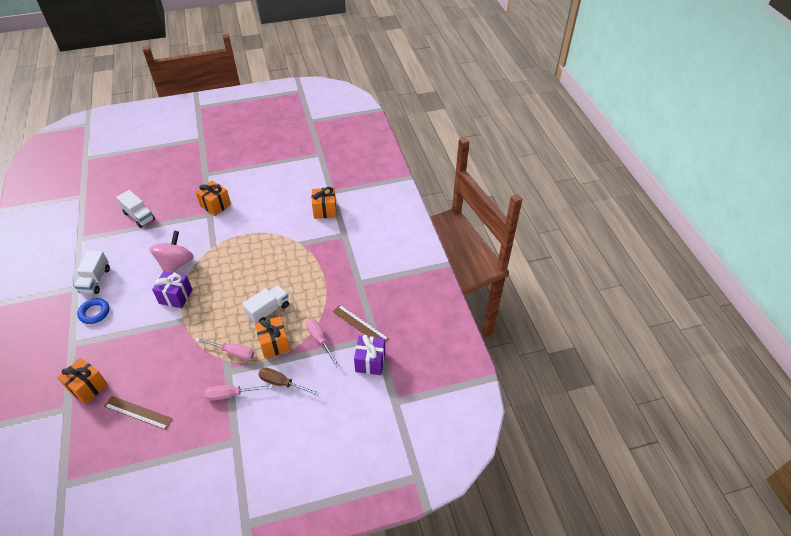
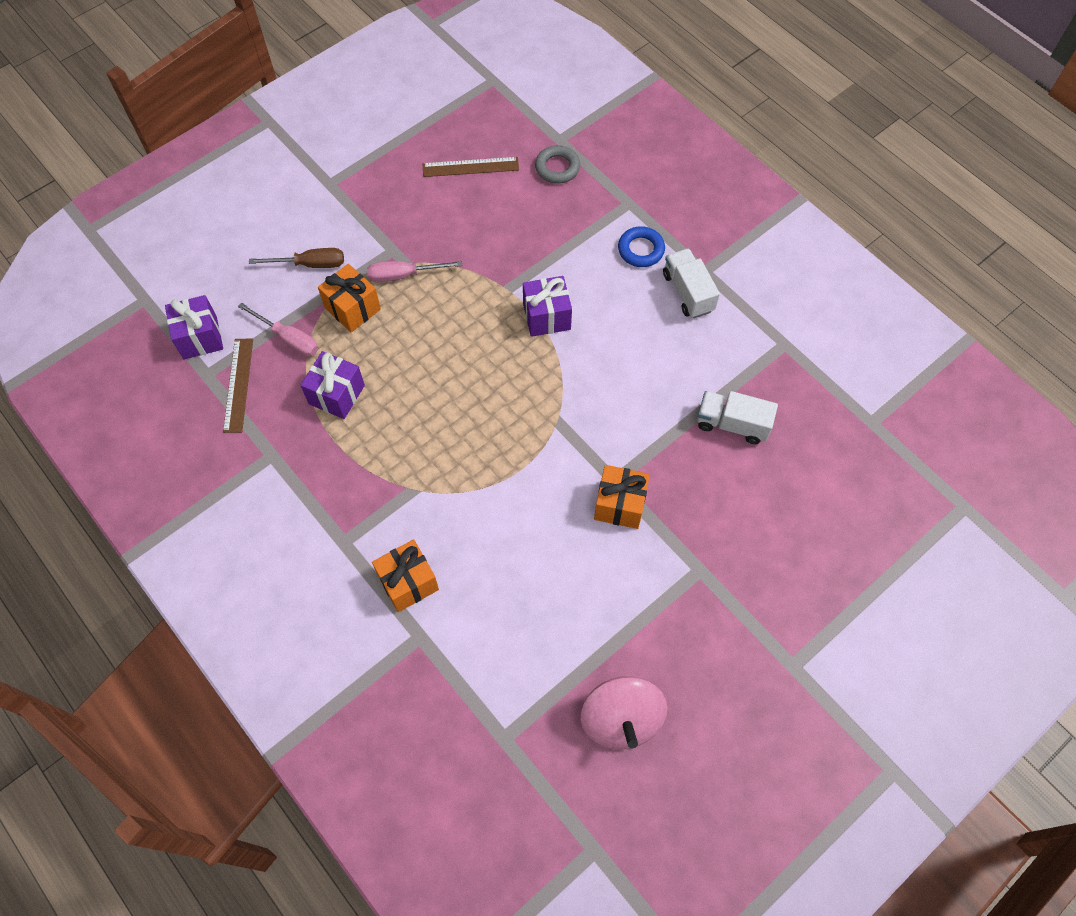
camera: 155 degrees right, 15 degrees up
orange gift [57,358,108,404] -> grey ring [535,145,580,184]
pink spinning top [149,231,194,273] -> pink spinning top moved to [581,676,667,750]
pink screwdriver [204,385,272,401] -> none
white truck [242,285,289,324] -> none
brown ruler [333,305,389,343] -> brown ruler turned 75 degrees clockwise [223,339,253,433]
none -> purple gift [301,351,365,419]

